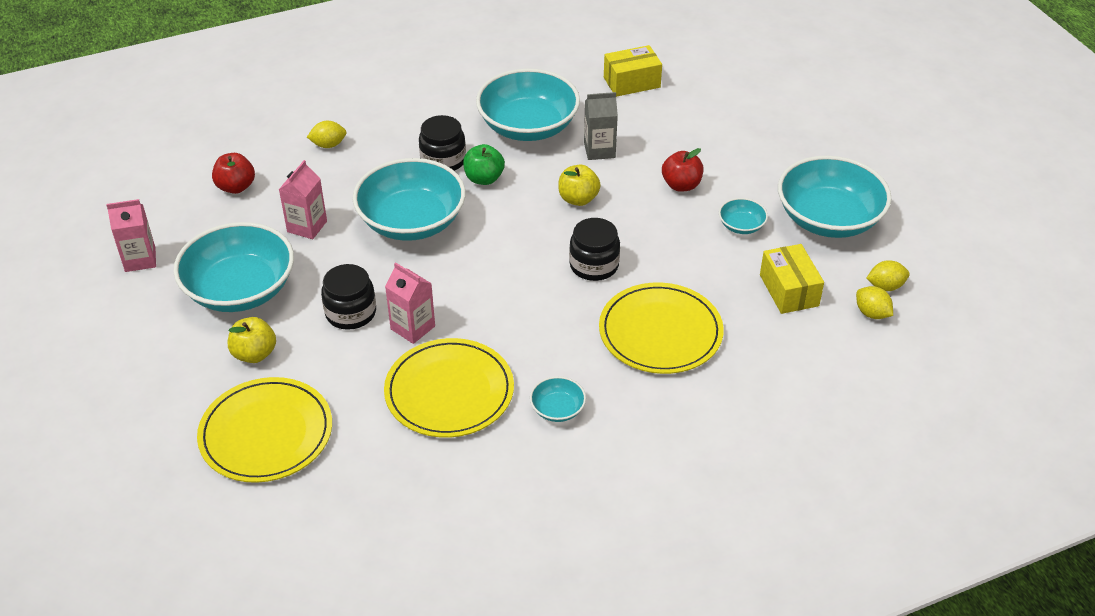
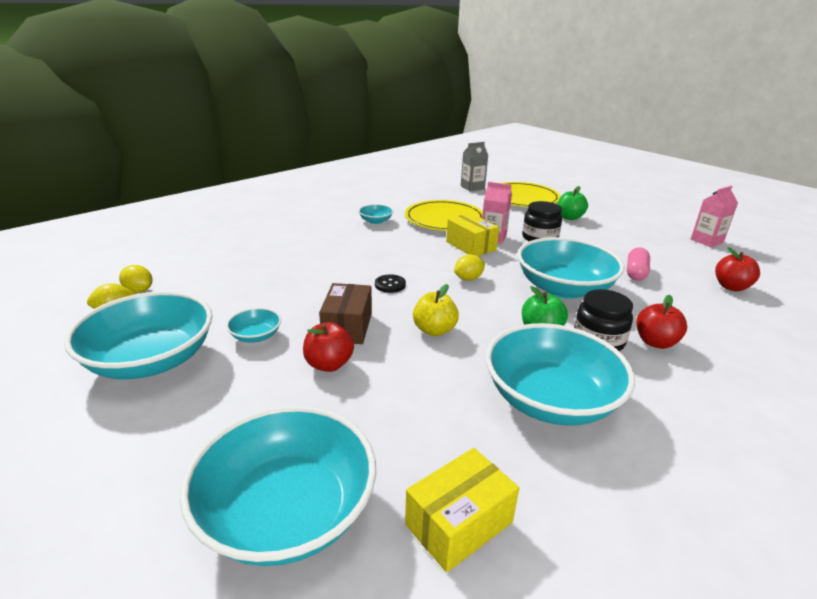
camera: 160 degrees right, 15 degrees down
turquoise bowl [173,222,294,312] -> turquoise bowl moved to [180,406,376,566]
yellow apple [228,317,276,363] -> green apple [557,186,588,220]
pink carton [279,160,327,239] -> pink capsule [627,247,650,280]
yellow lemon [307,121,346,148] -> yellow lemon moved to [454,254,485,280]
black jar [569,218,620,281] -> black button [375,274,406,293]
grey carton [584,92,618,160] -> grey carton moved to [461,142,488,191]
yellow plate [599,282,724,374] -> none
yellow box [760,244,824,314] -> yellow box moved to [446,213,499,256]
none -> brown box [319,283,372,344]
none -> red apple [636,295,687,349]

